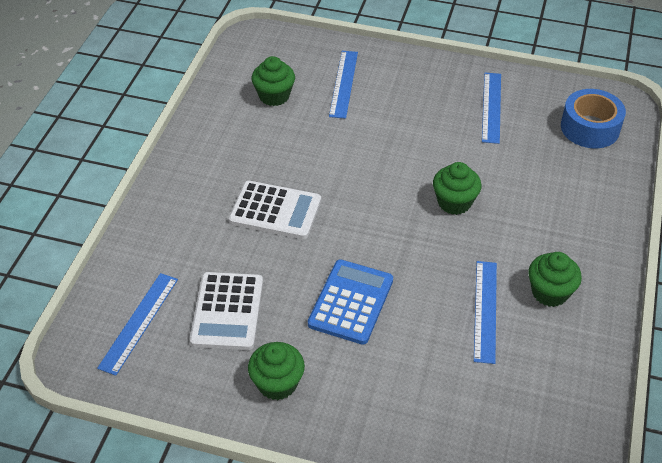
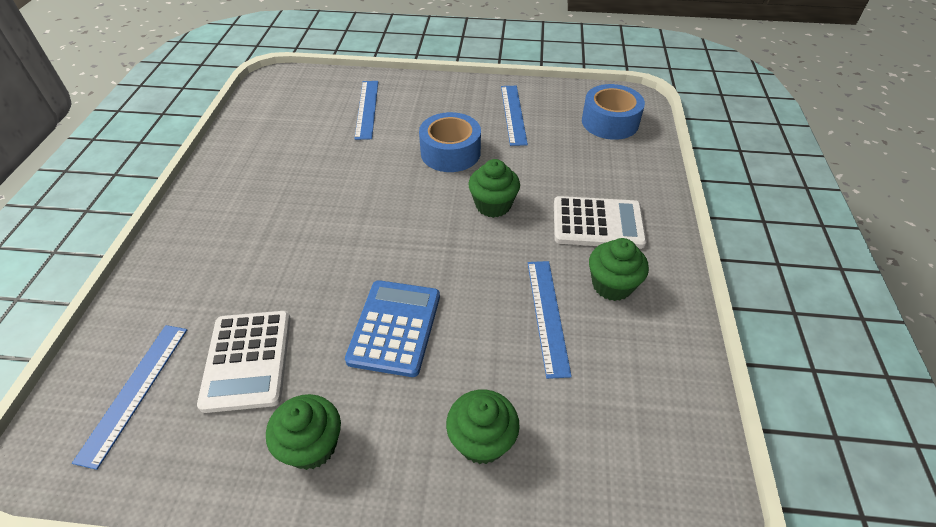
camera: 10 degrees left, 0 degrees up
white calculator [229,181,321,239] -> white calculator moved to [554,196,647,249]
green cupcake [252,56,295,106] -> green cupcake moved to [446,390,520,464]
none -> blue tape [419,112,481,172]

